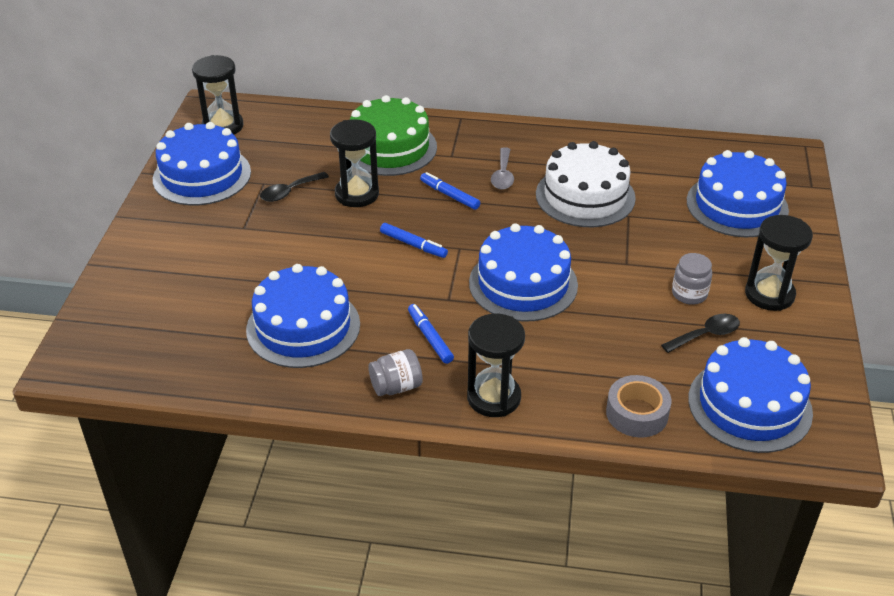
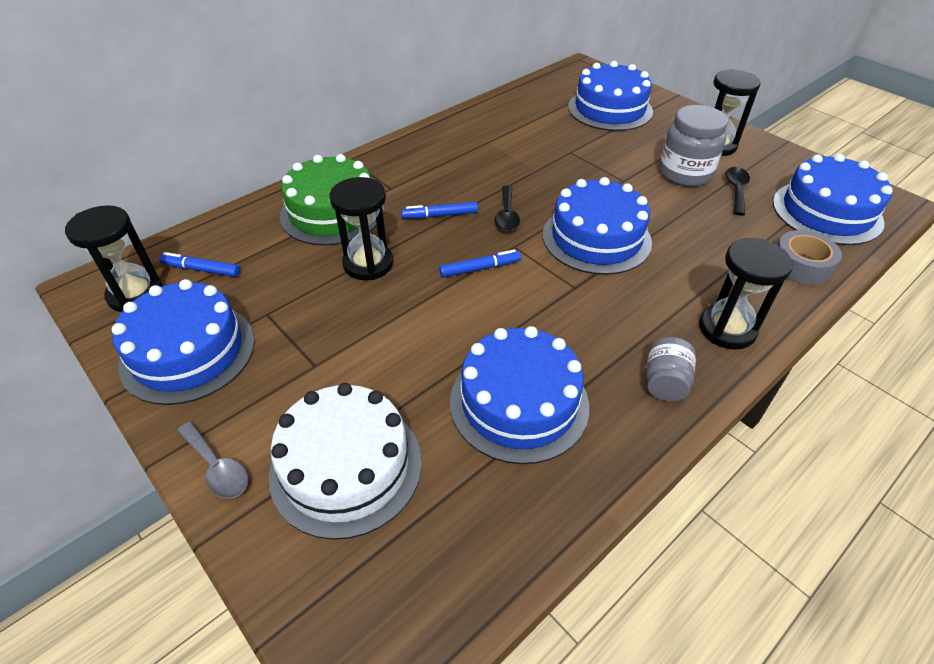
camera: 50 degrees left, 5 degrees up
black spoon [260,172,329,202] -> black spoon moved to [494,186,520,231]
blue marker [408,304,454,364] -> blue marker moved to [159,252,240,277]
grey spoon [491,147,514,190] -> grey spoon moved to [177,422,248,499]
white cake [536,141,636,227] -> white cake moved to [269,383,422,540]
grey jar [672,253,712,305] -> grey jar [659,105,728,187], size x1.71

